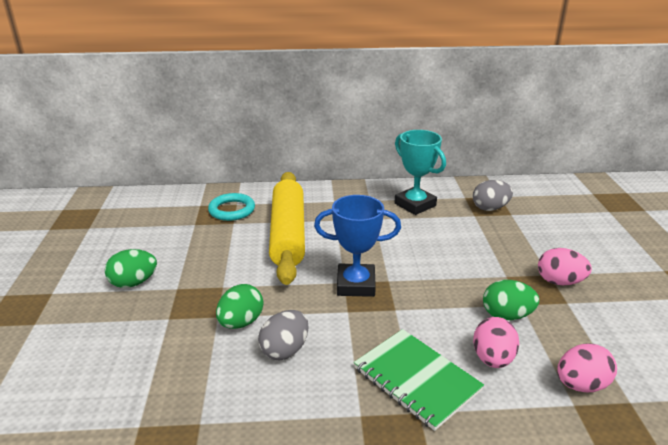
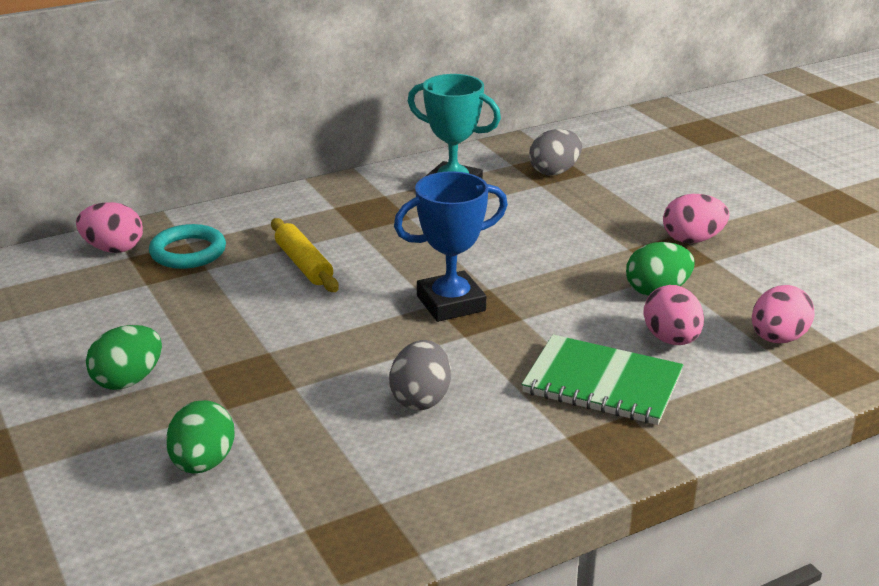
camera: 25 degrees left, 0 degrees up
green egg [216,284,263,329] -> green egg moved to [166,400,234,473]
yellow rolling pin [269,172,305,285] -> yellow rolling pin [271,218,339,292], size x0.51
none -> pink egg [76,202,143,253]

